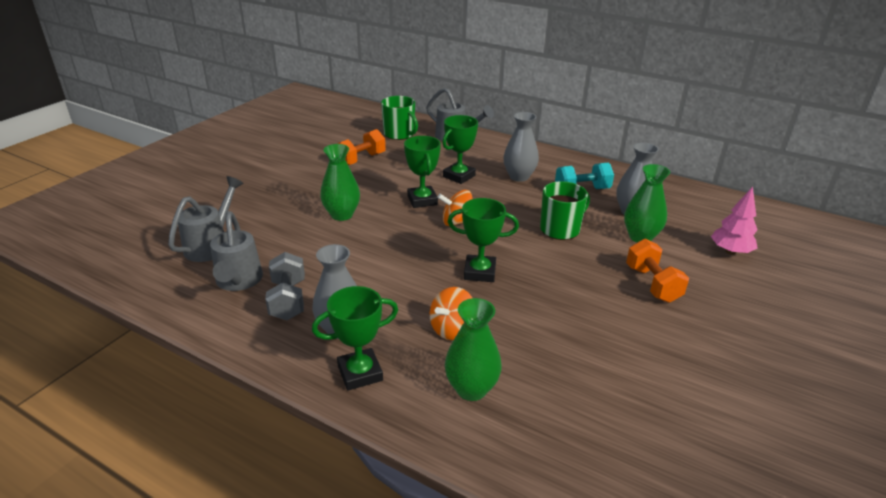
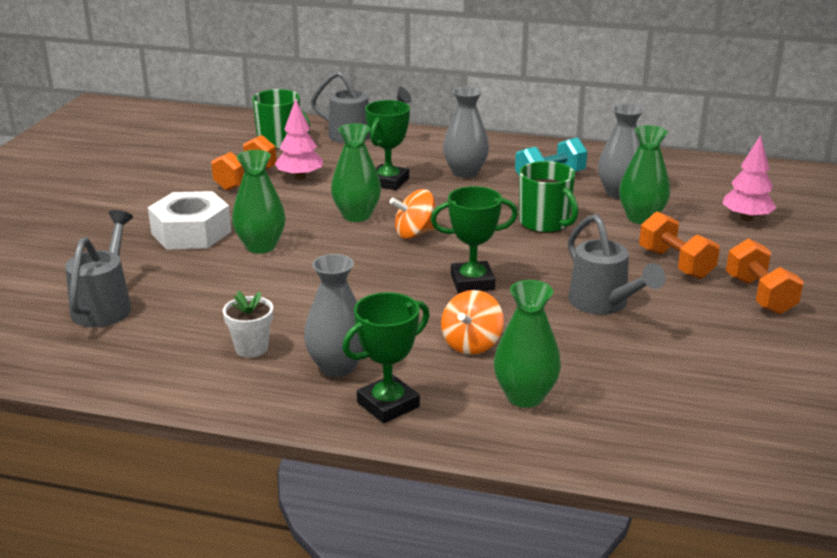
camera: 15 degrees left, 5 degrees down
grey watering can [210,211,263,291] -> grey watering can moved to [568,214,666,315]
grey dumbbell [265,252,305,320] -> white flower pot [223,291,273,358]
green trophy [404,136,441,208] -> green vase [331,123,381,222]
green mug [540,181,590,240] -> green mug turned 105 degrees clockwise [519,161,579,233]
none -> white nut [148,191,231,250]
none -> pink tree [275,99,323,180]
none -> orange dumbbell [726,238,804,314]

